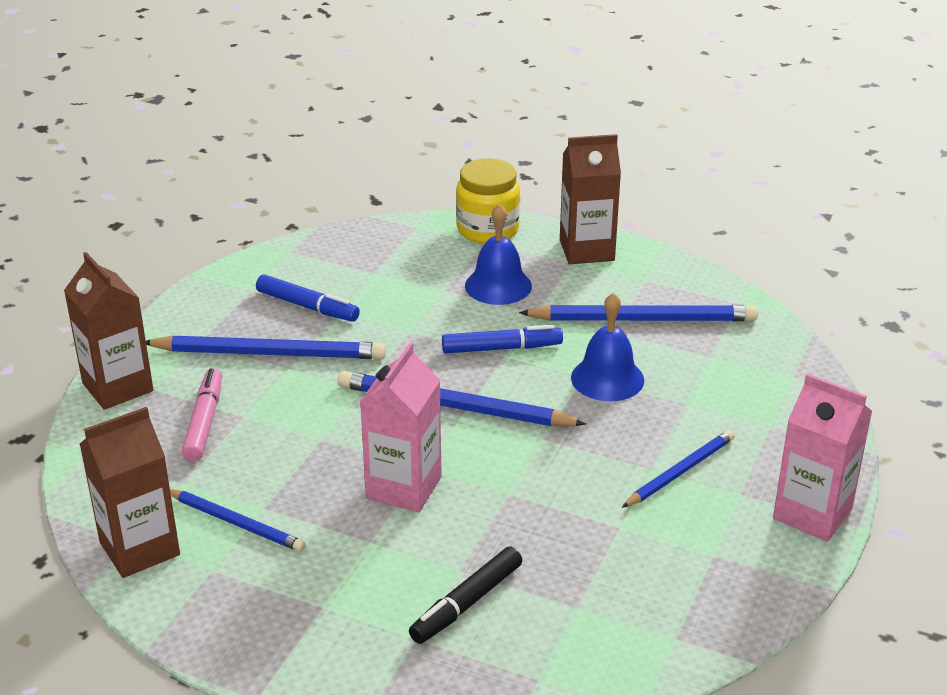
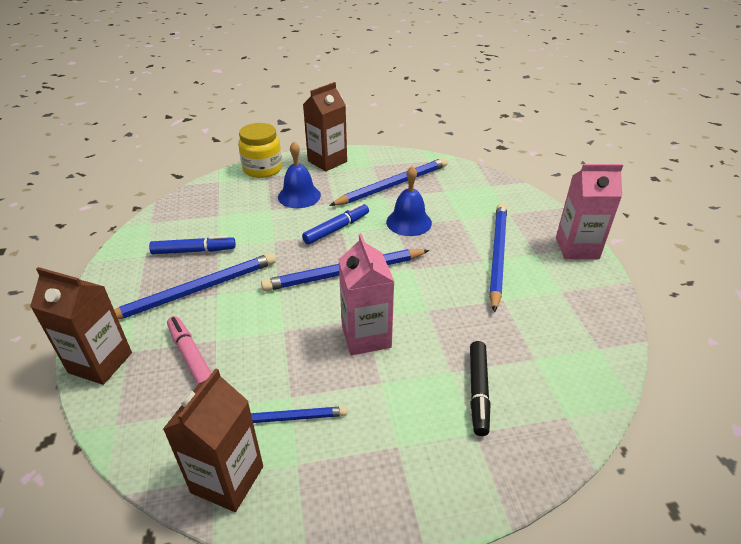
camera: 35 degrees left, 5 degrees up
blue pencil [622,430,735,508] -> blue pencil [489,203,507,313], size x1.64

